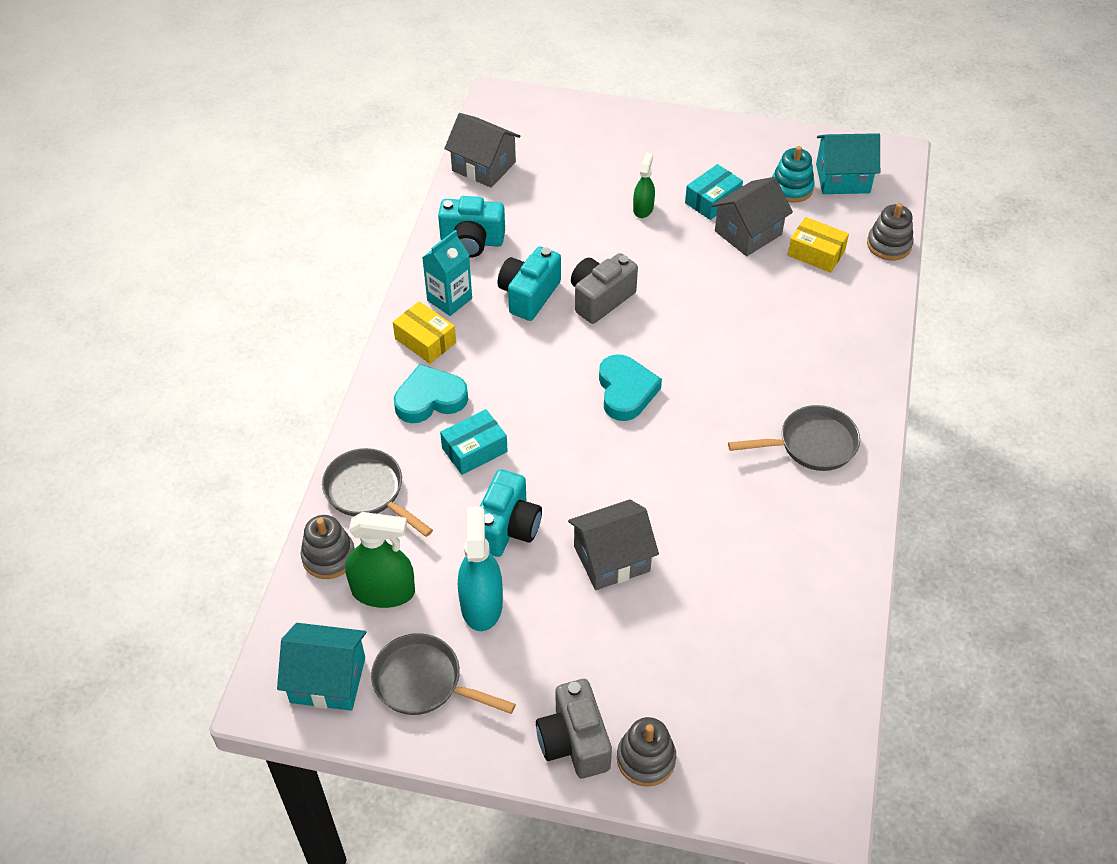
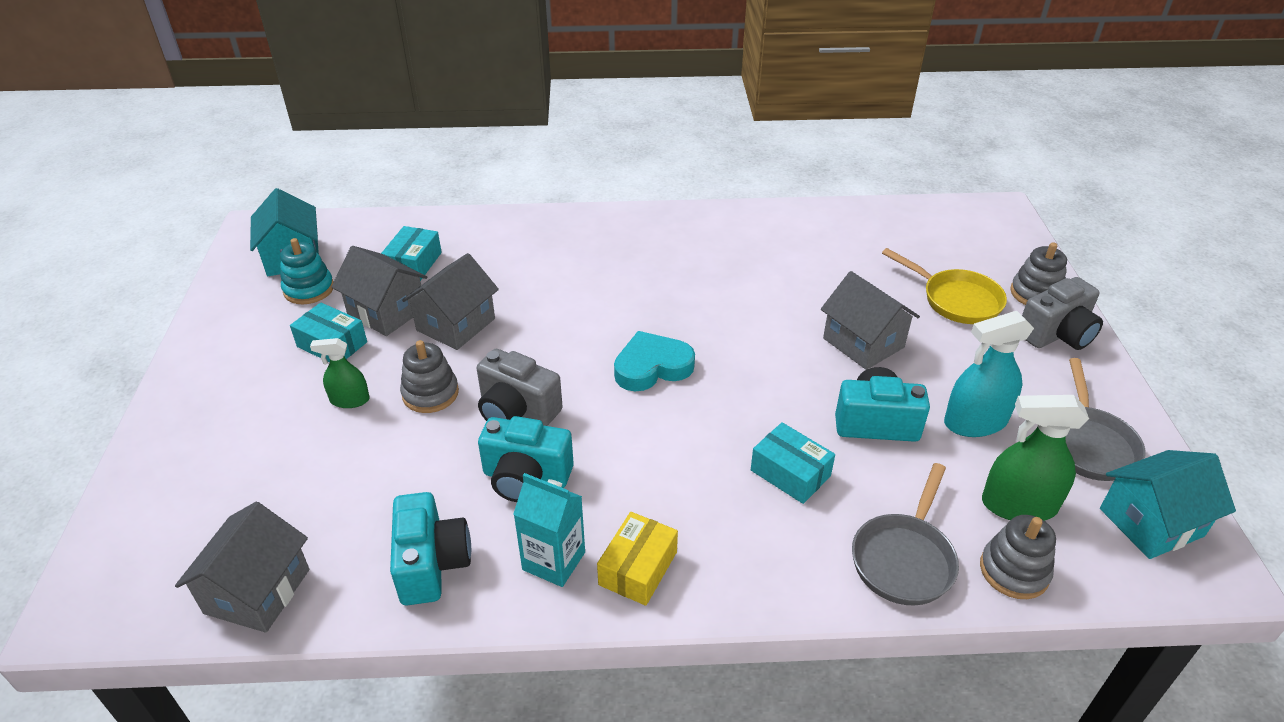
camera: 105 degrees left, 10 degrees down
turquoise house [277,623,366,711] -> turquoise house turned 75 degrees clockwise [1100,450,1236,559]
green spray bottle [346,512,415,608] -> green spray bottle turned 75 degrees counterclockwise [982,395,1089,521]
turquoise heart [394,364,468,423] -> none
grey pan [728,405,860,471] -> none
yellow box [788,217,849,273] -> turquoise box [381,226,442,281]
grey stacking toy [867,203,914,260] -> grey stacking toy moved to [400,340,459,413]
none -> grey house [402,253,499,350]
none -> yellow pan [882,248,1007,324]

